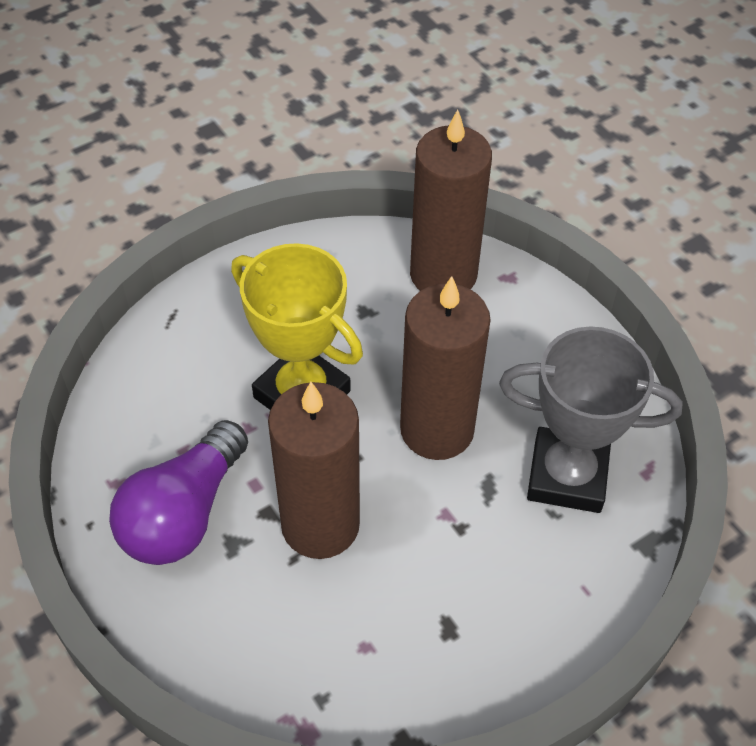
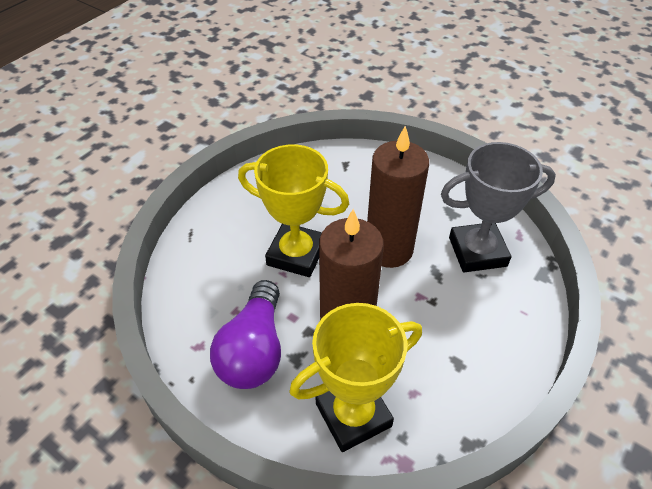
camera: 20 degrees left, 5 degrees down
brown candle [410,110,492,291] -> none
none -> yellow trophy [289,303,422,452]

